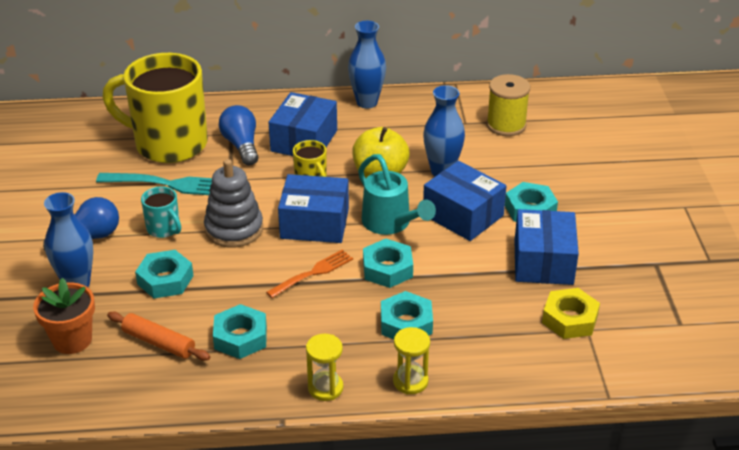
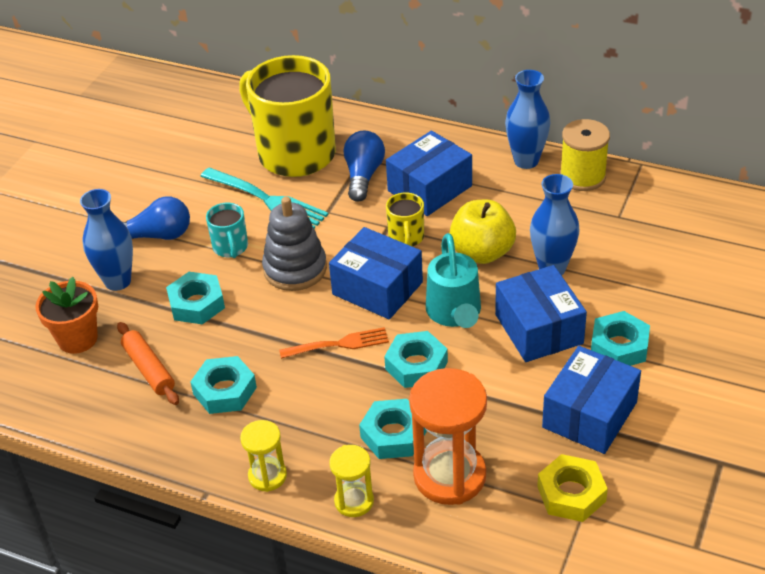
camera: 30 degrees right, 5 degrees up
yellow spool [486,74,530,136] -> yellow spool moved to [560,119,610,191]
none -> orange hourglass [409,368,487,505]

